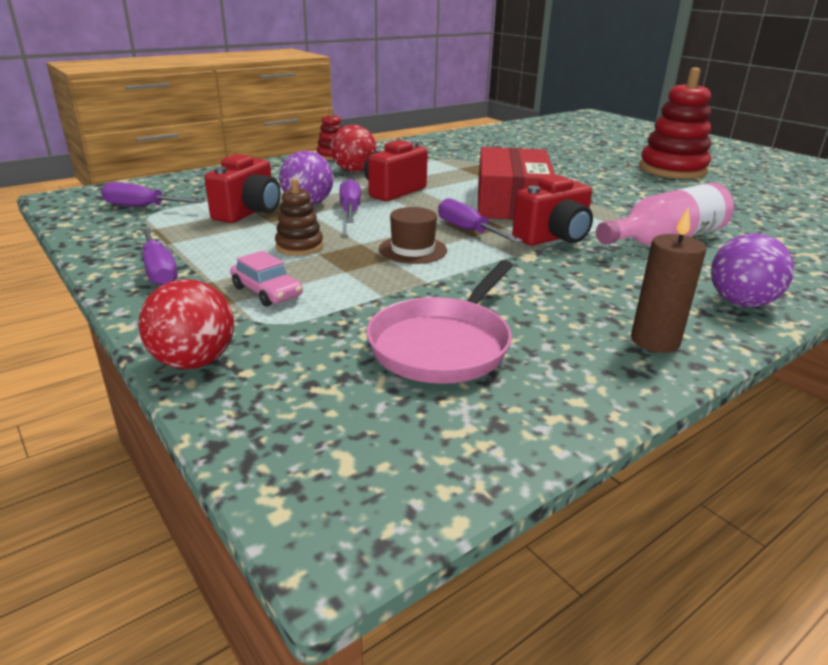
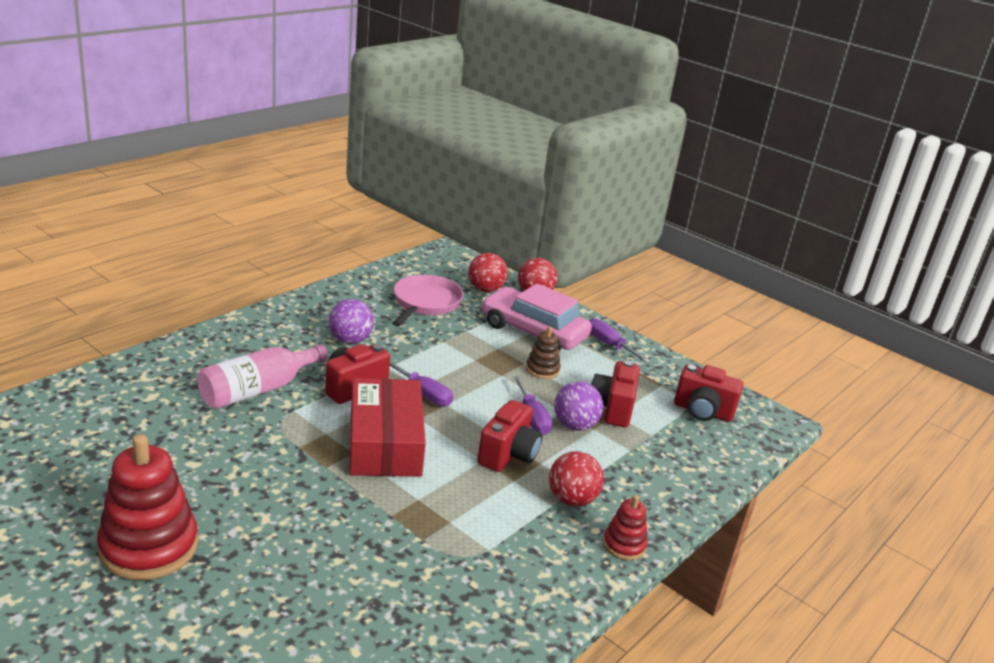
camera: 165 degrees right, 0 degrees up
purple screwdriver [101,182,205,207] -> red camera [674,364,744,422]
pink car [230,251,303,307] -> pink car [482,283,592,350], size x2.21
brown hat [379,207,447,264] -> none
brown candle [631,207,707,353] -> none
purple ball [711,233,794,307] -> purple ball moved to [328,299,374,344]
none -> red ball [468,253,508,292]

